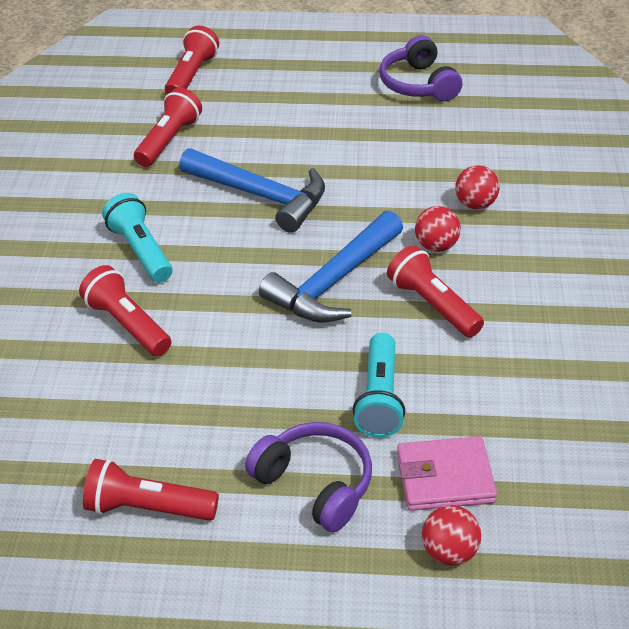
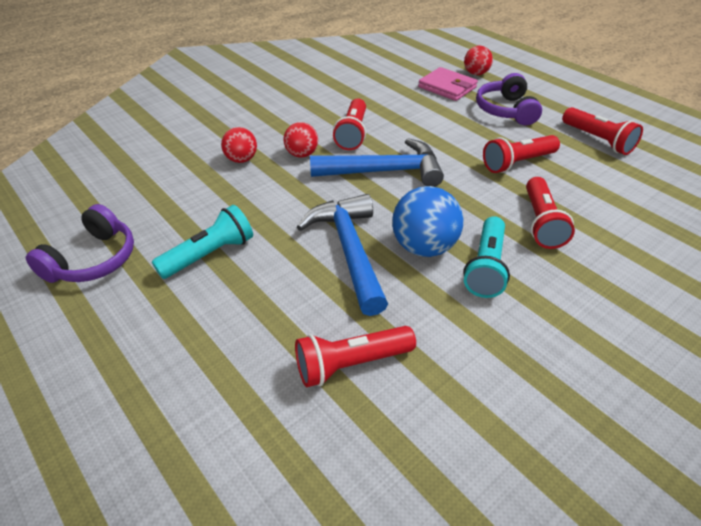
camera: 135 degrees left, 0 degrees up
red flashlight [165,26,219,94] -> red flashlight moved to [483,135,560,173]
turquoise flashlight [353,333,405,437] -> turquoise flashlight moved to [152,205,253,279]
none -> blue ball [392,186,464,257]

